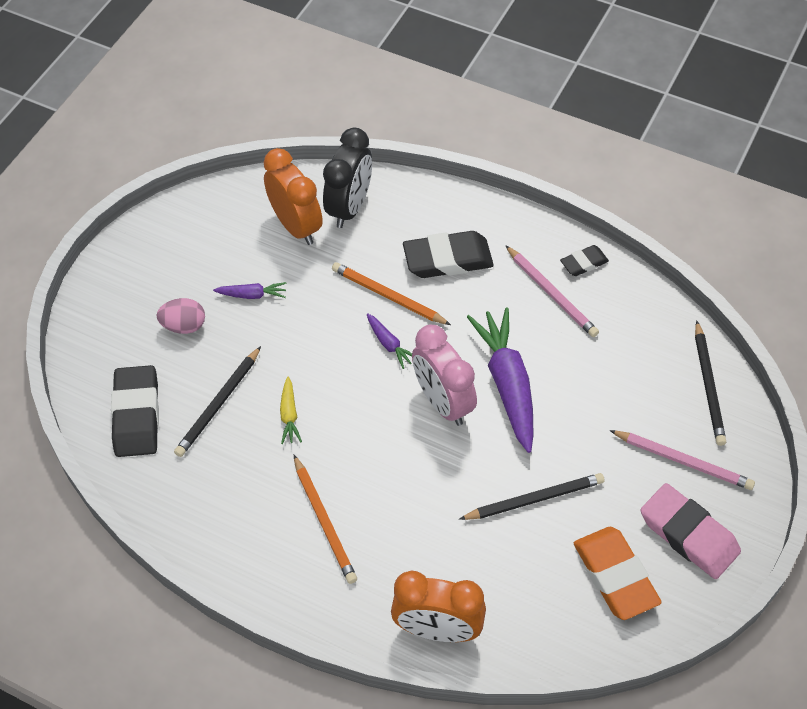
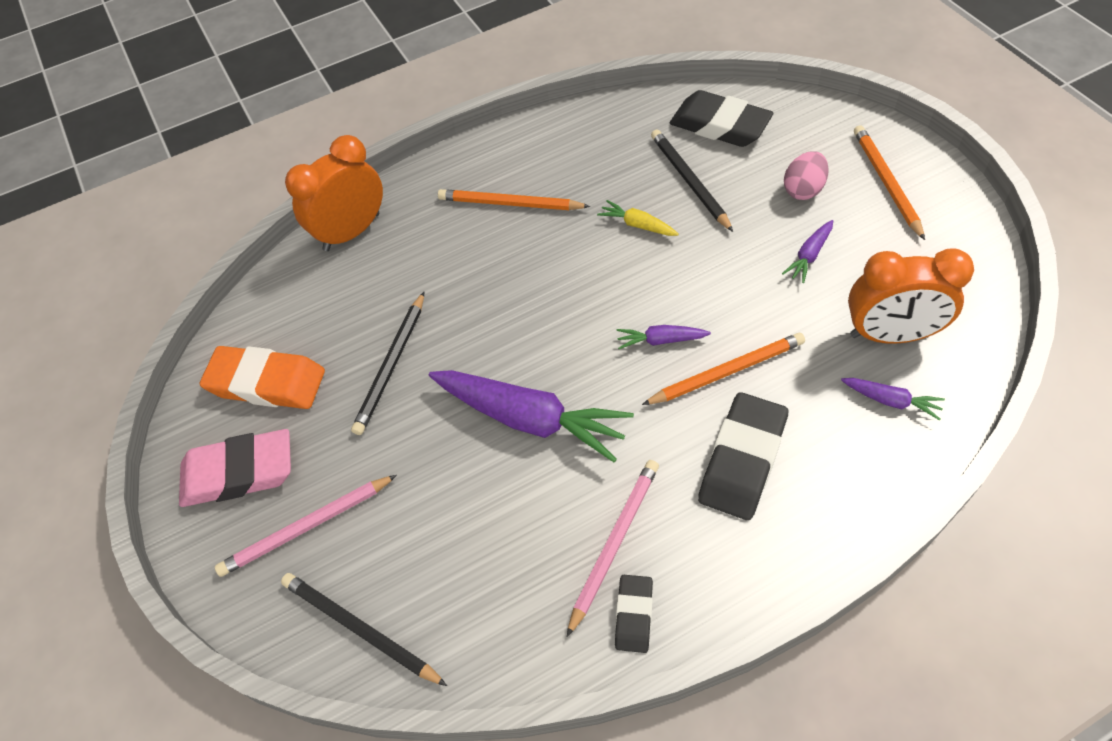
camera: 130 degrees right, 0 degrees up
black clock [323,128,372,228] -> purple carrot [841,378,945,421]
pink clock [412,325,477,426] -> none
pink pencil [505,245,599,337] -> pink pencil turned 120 degrees clockwise [567,460,659,637]
none -> orange pencil [854,125,925,240]

